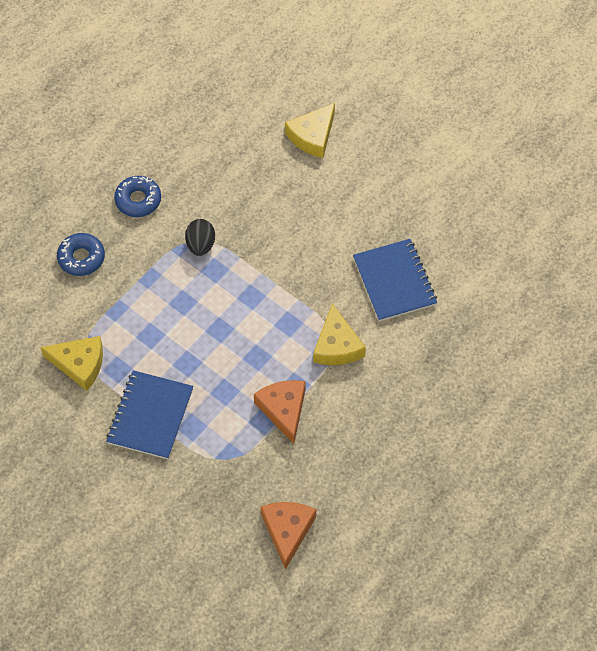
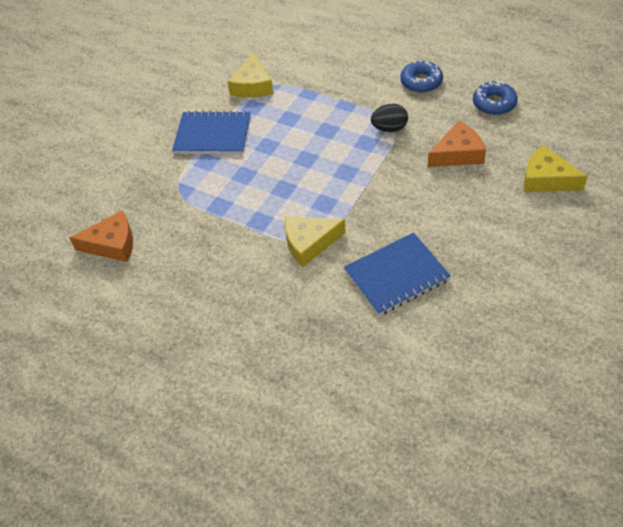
camera: 85 degrees right, 10 degrees down
blue donut [57,233,105,276] -> blue donut moved to [473,81,518,115]
orange cheese [254,380,306,444] -> orange cheese moved to [428,121,486,167]

